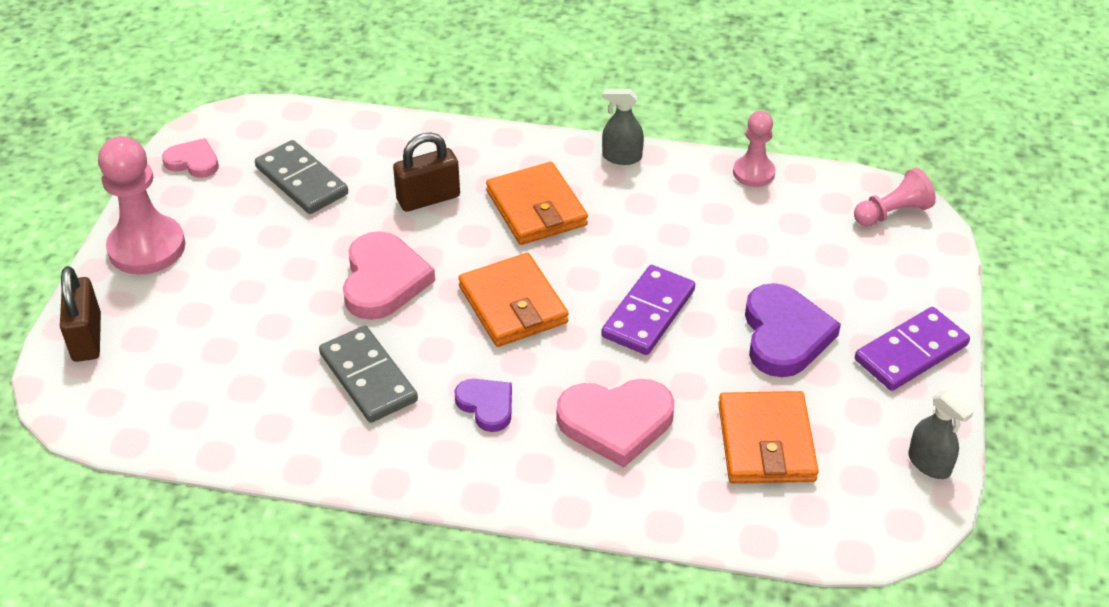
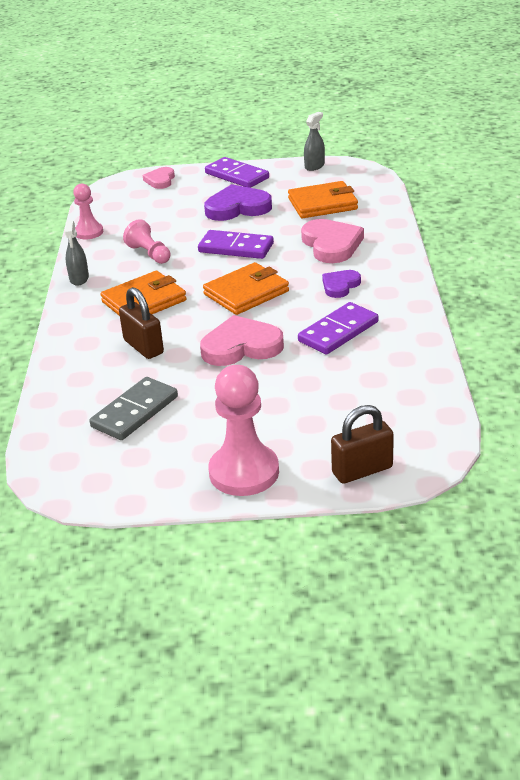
camera: 100 degrees left, 10 degrees down
pink heart [162,138,219,178] -> pink heart moved to [143,167,175,189]
grey domino [319,326,418,423] -> purple domino [298,302,378,355]
pink pawn [854,168,936,226] -> pink pawn moved to [123,219,170,264]

